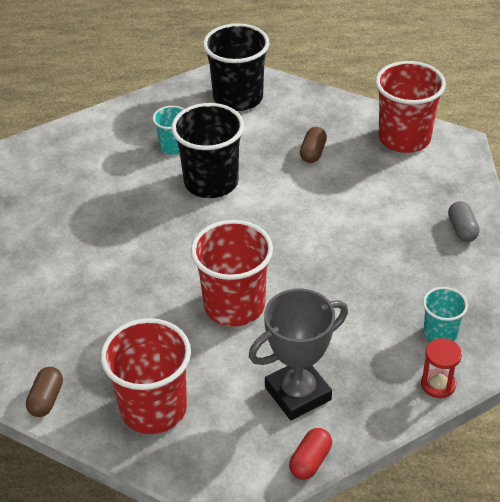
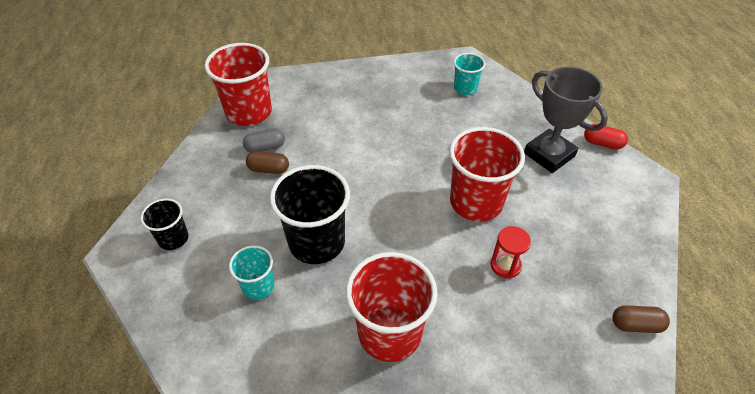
camera: 100 degrees left, 5 degrees up
red cup [101,318,191,434] -> red cup moved to [346,252,438,362]
black cup [203,23,269,111] -> black cup [141,198,189,250], size x0.54
red hourglass [421,338,462,398] -> red hourglass moved to [491,226,531,278]
grey capsule [448,201,480,242] -> grey capsule moved to [243,129,285,153]

